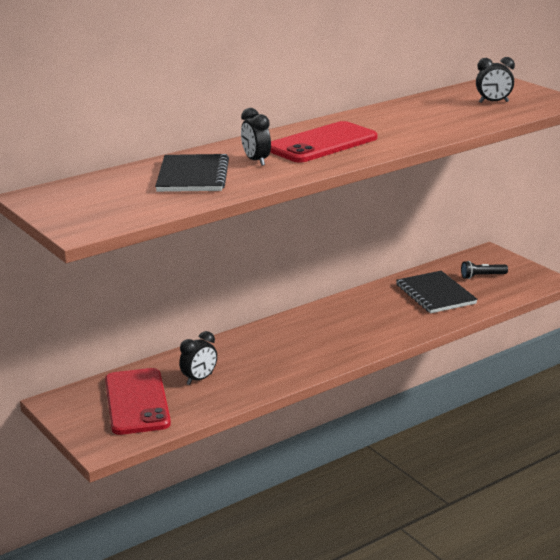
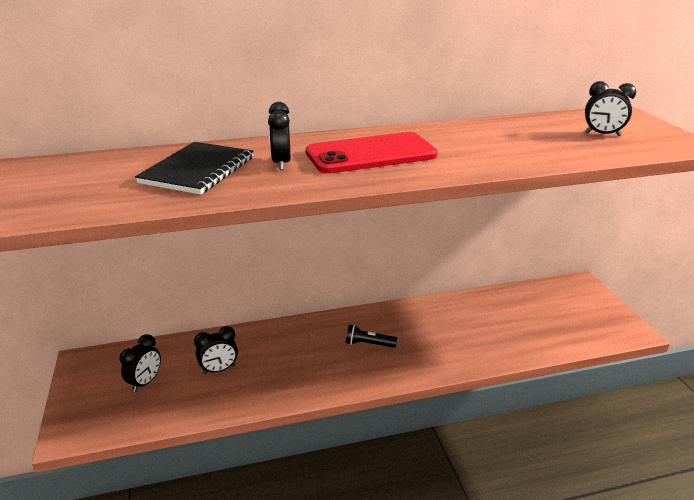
camera: 20 degrees right, 5 degrees up
red phone [105,368,171,435] -> black clock [120,334,161,392]
black notebook [396,271,478,313] -> none
black flashlight [461,261,508,279] -> black flashlight moved to [346,325,397,348]

